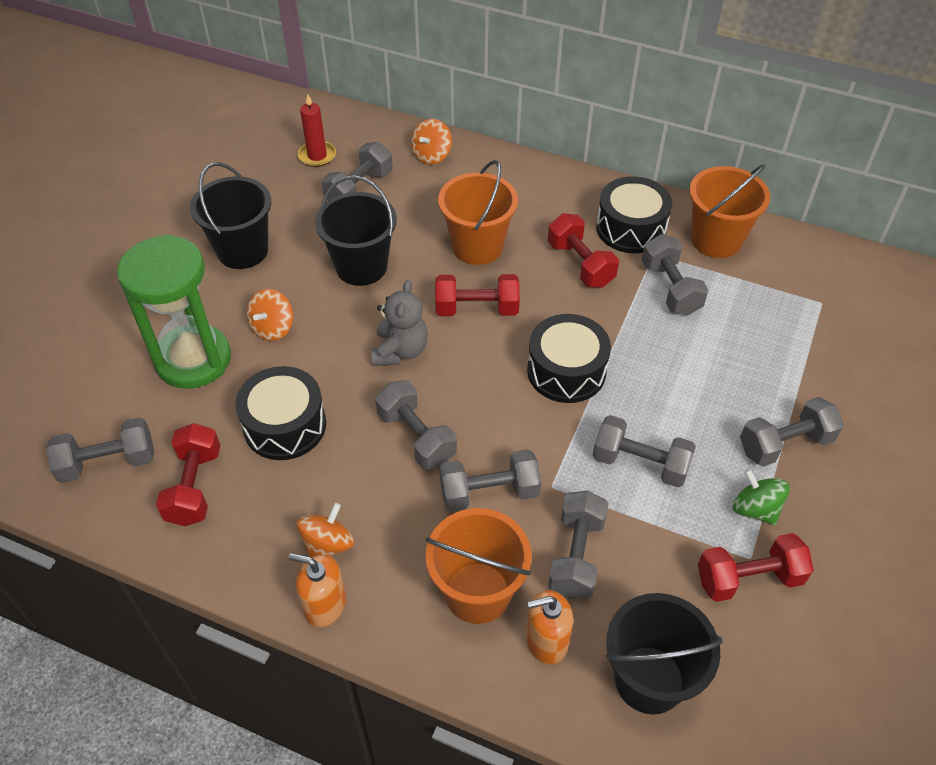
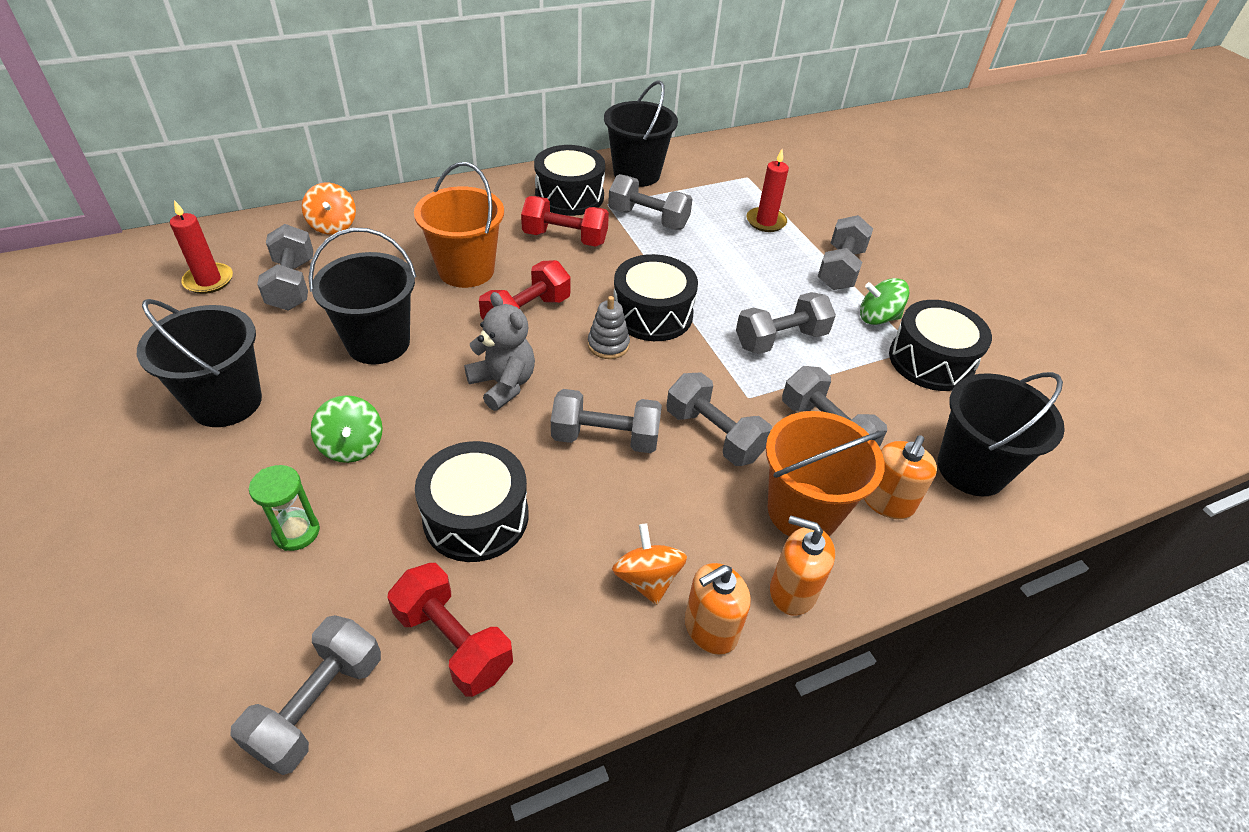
camera: 50 degrees left, 5 degrees down
green hourglass [117,234,231,389] -> green hourglass [249,465,320,551], size x0.43
orange spinning top [247,289,293,341] -> green spinning top [311,395,383,463]
grey dumbbell [439,449,541,512] -> grey dumbbell turned 75 degrees counterclockwise [666,372,772,466]
orange bucket [689,164,770,258] -> black bucket [604,80,678,187]
red dumbbell [698,533,814,602] -> black drum [889,300,992,391]
none -> grey stacking toy [588,296,630,359]
none -> red candle [746,149,789,232]
none -> orange soap dispenser [770,515,835,616]

